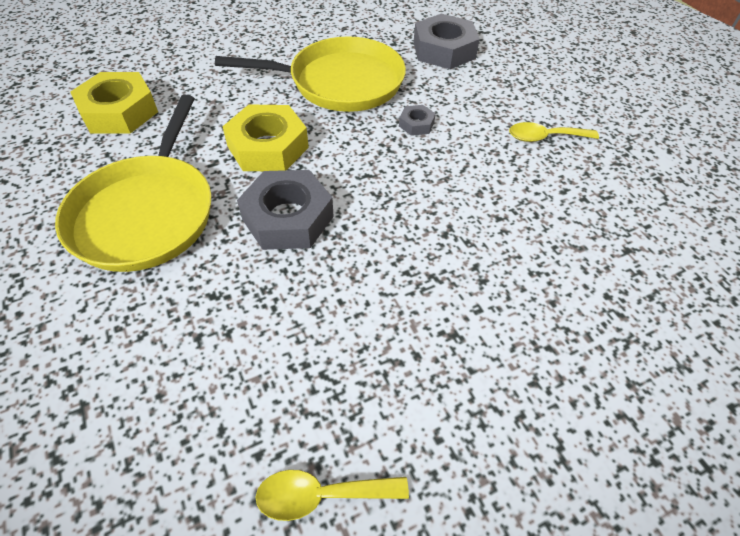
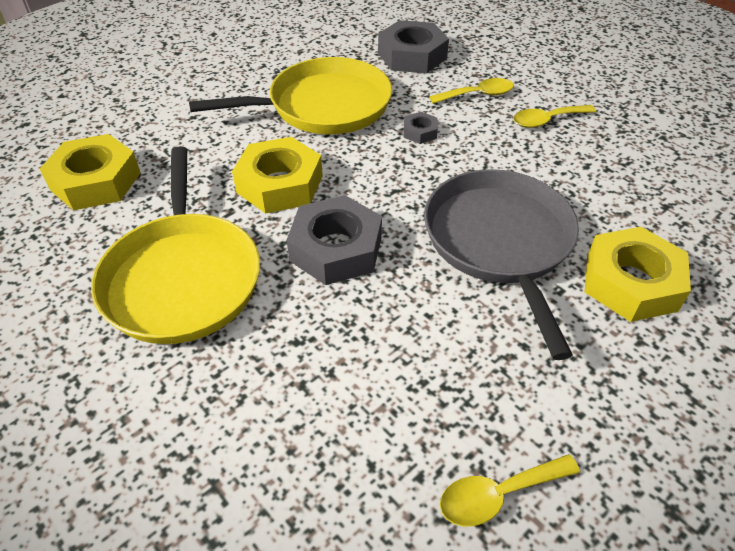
camera: 15 degrees left, 5 degrees down
none -> grey pan [424,169,579,360]
none -> yellow spoon [429,78,514,104]
none -> yellow nut [585,227,691,322]

